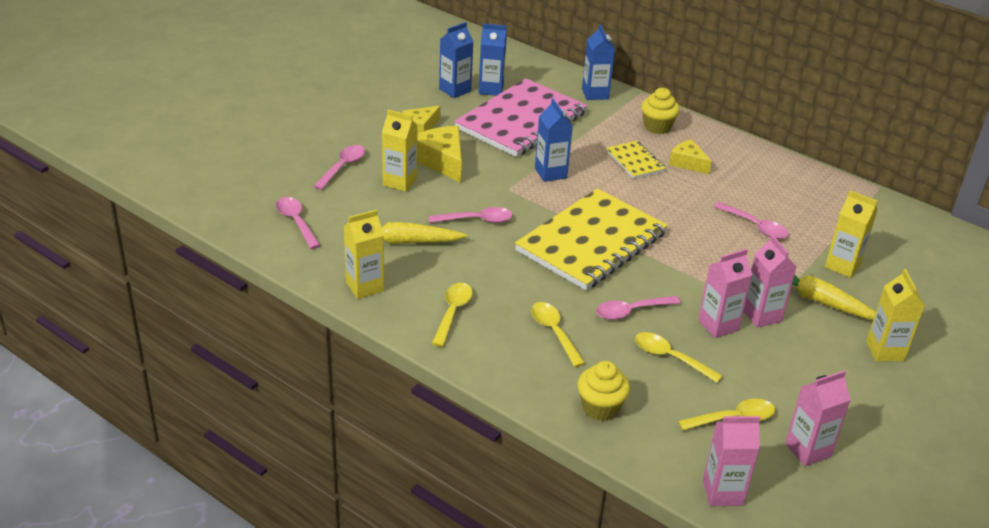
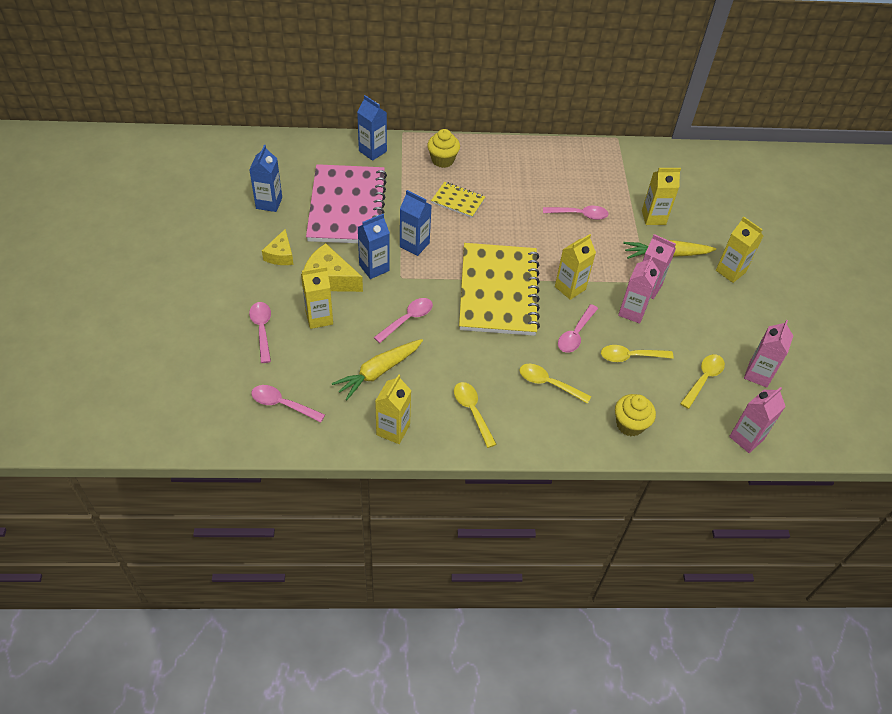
camera: 40 degrees left, 15 degrees up
blue carton [479,24,507,96] -> blue carton moved to [358,214,390,279]
yellow cheese [669,139,712,174] -> none
none -> yellow carton [555,234,596,300]

